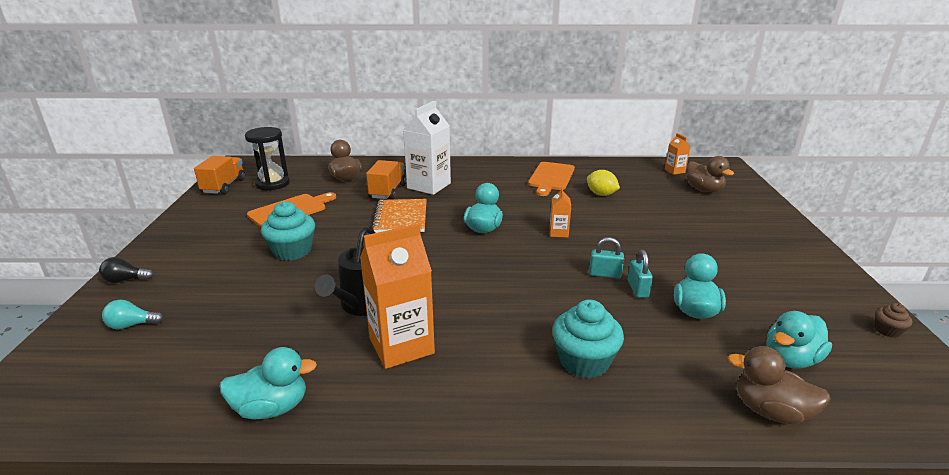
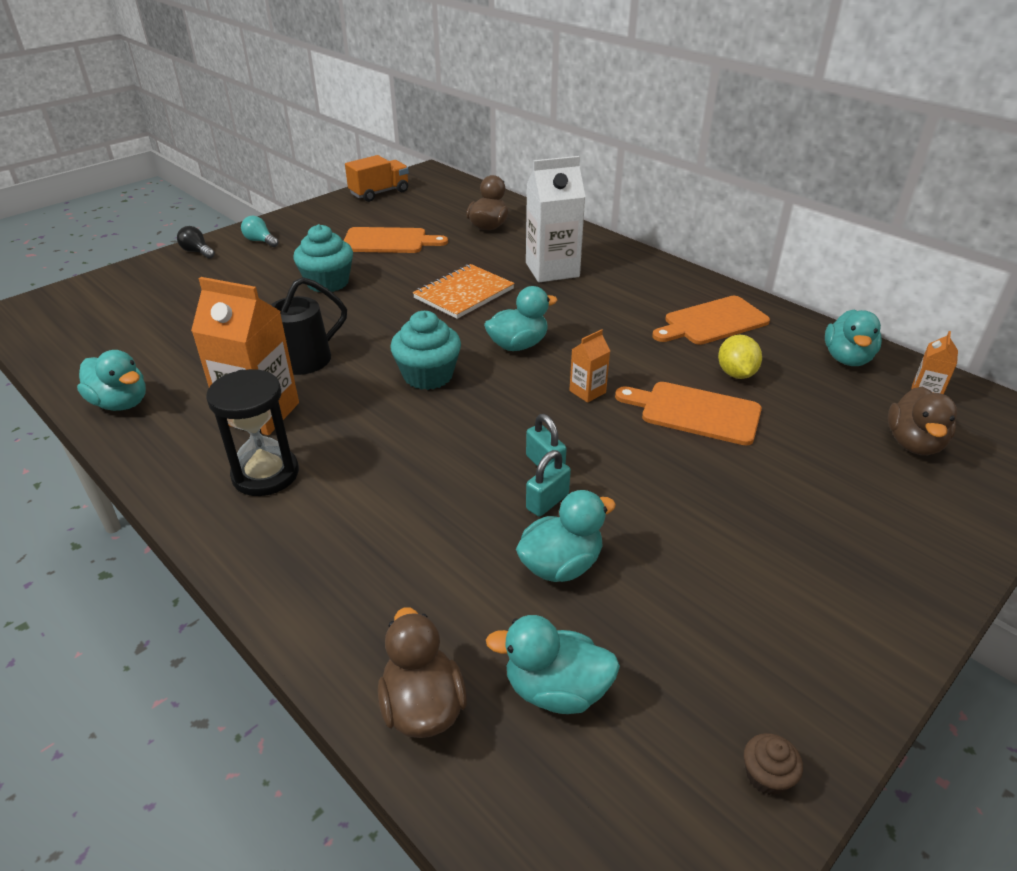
camera: 45 degrees right, 10 degrees up
turquoise light bulb [102,300,164,330] -> turquoise light bulb moved to [241,216,279,247]
black hourglass [245,127,290,191] -> black hourglass moved to [206,369,299,496]
orange truck [366,160,406,200] -> none
turquoise cupcake [552,300,624,378] -> turquoise cupcake moved to [390,311,461,390]
none -> orange cutting board [615,382,762,445]
none -> turquoise duck [825,309,882,366]

